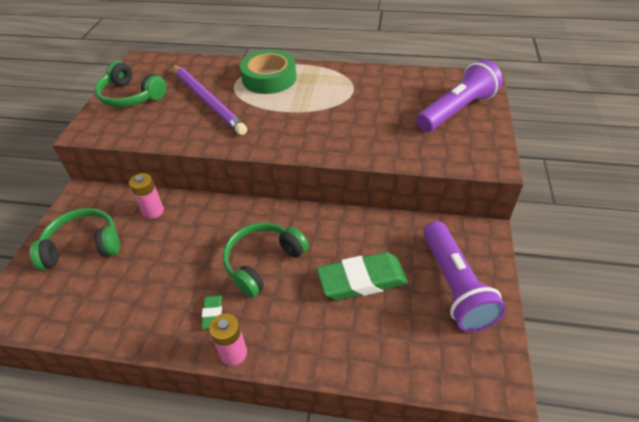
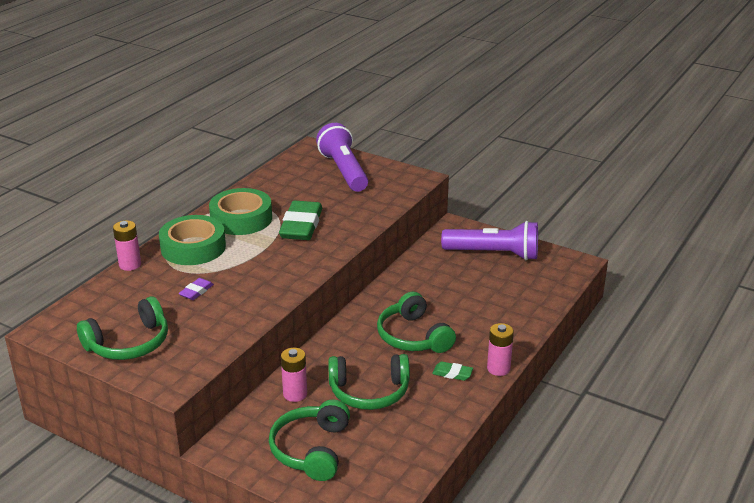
camera: 70 degrees left, 15 degrees down
purple pencil [172,65,247,135] -> purple eraser [179,278,214,300]
green eraser [317,252,408,300] -> green eraser moved to [279,201,322,240]
none -> pink battery [113,220,141,271]
none -> green tape [209,188,272,235]
none -> green headphones [328,354,410,410]

